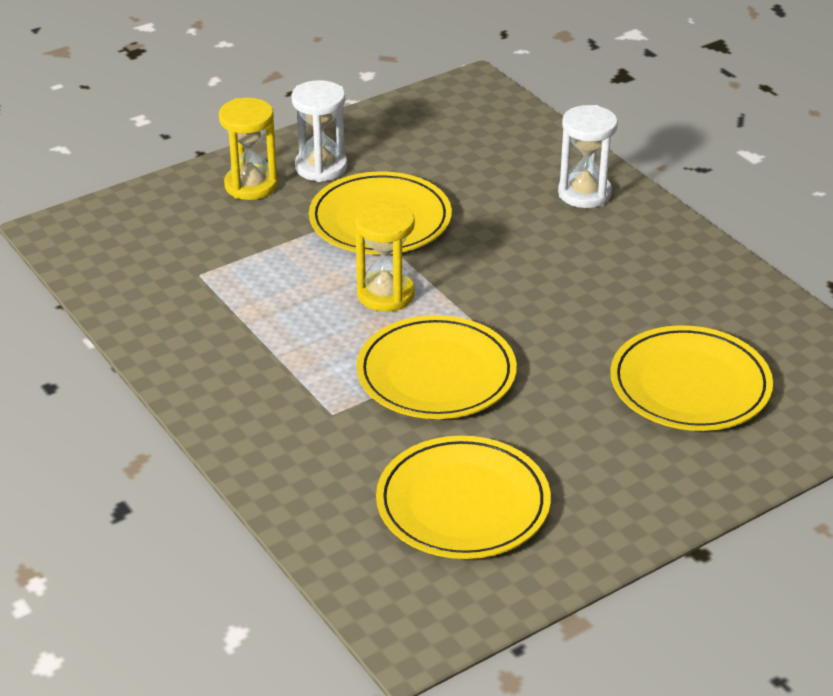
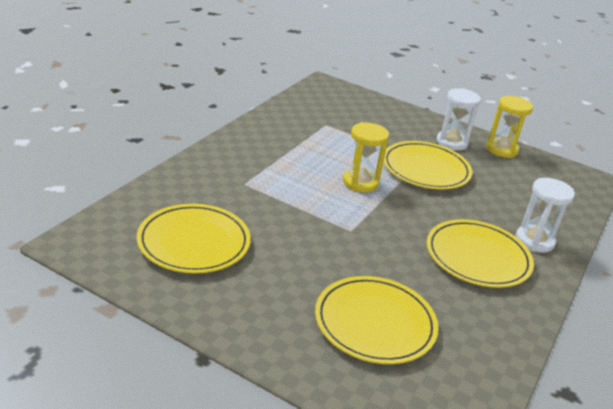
camera: 60 degrees right, 5 degrees down
yellow hourglass [219,98,278,200] -> yellow hourglass moved to [486,96,533,158]
yellow plate [356,315,517,419] -> yellow plate moved to [427,219,534,288]

